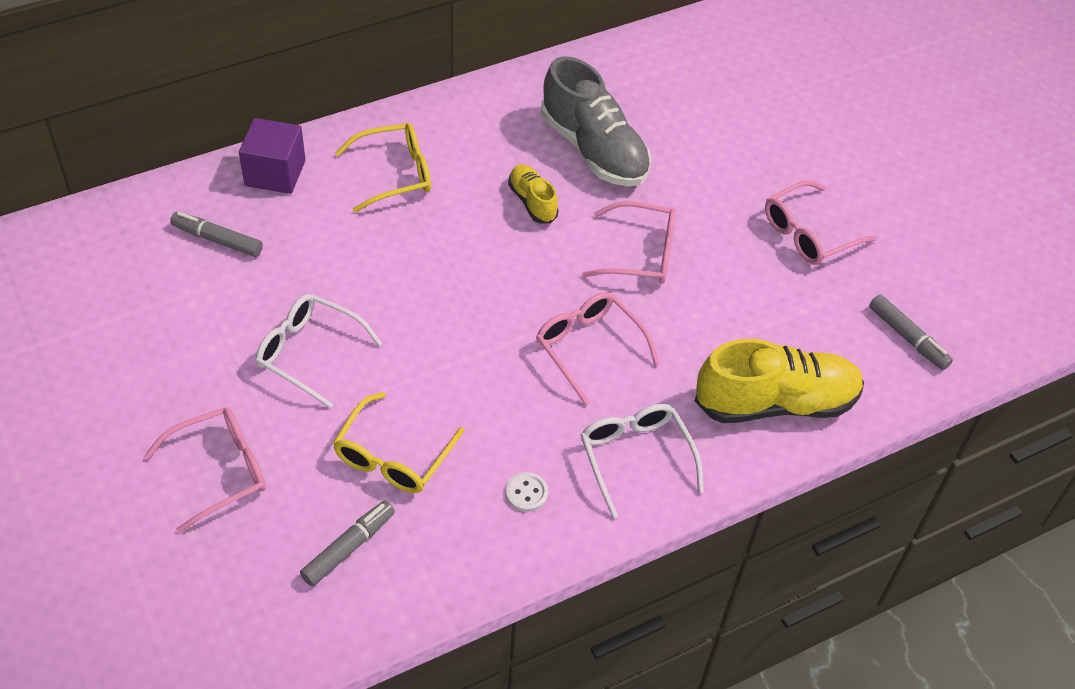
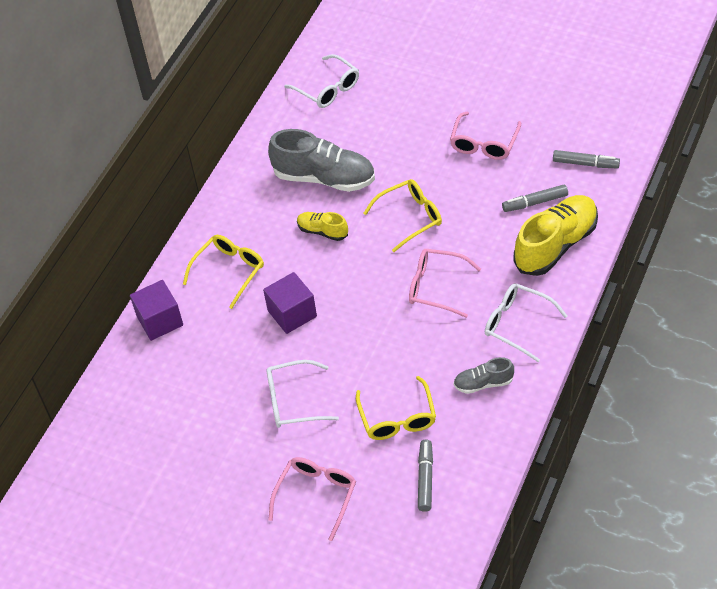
camera: 30 degrees left, 0 degrees up
grey marker [170,212,263,257] -> grey marker moved to [502,184,568,212]
white button [505,472,548,512] -> grey shoe [453,357,514,394]
pink glasses [582,201,676,284] -> yellow glasses [364,179,442,252]
none -> purple cube [263,272,317,334]
none -> white glasses [285,54,359,108]

